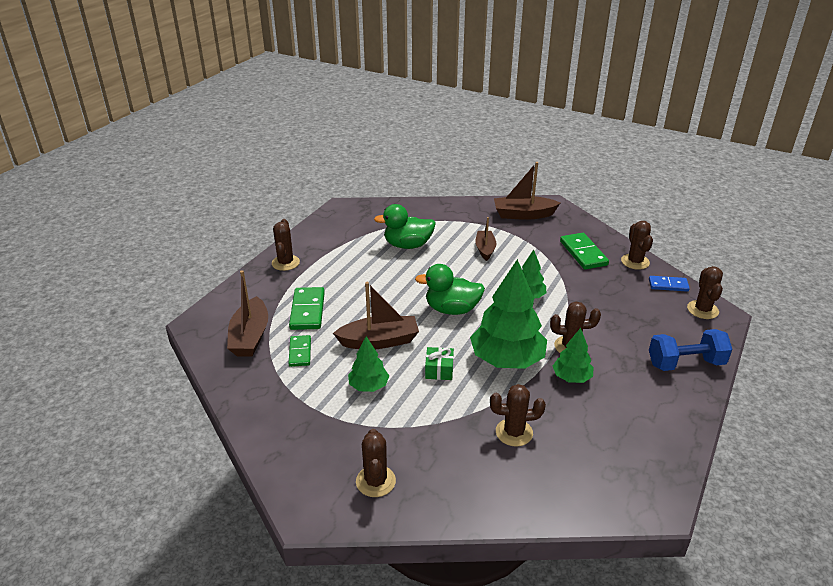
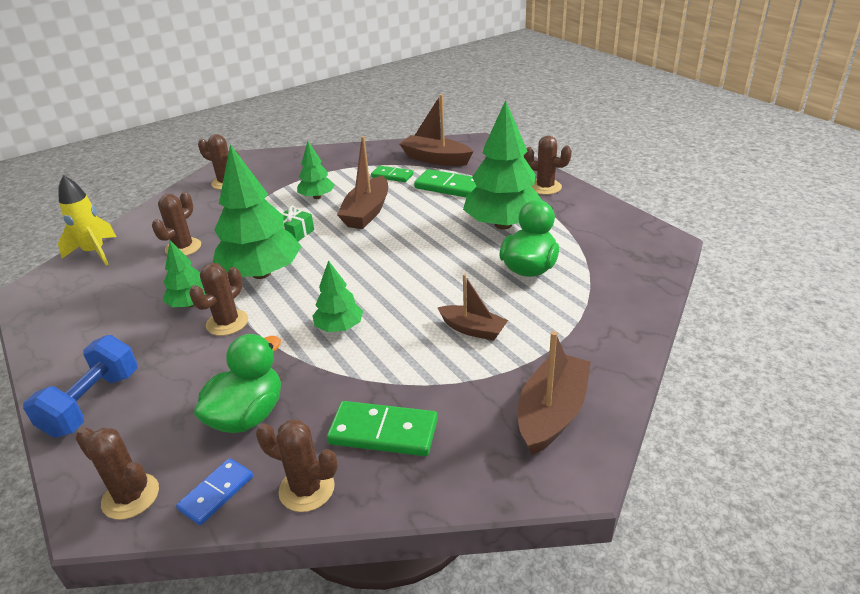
camera: 120 degrees right, 0 degrees up
green duck [415,264,485,315] -> green duck moved to [194,334,281,433]
none -> yellow rocket [58,175,117,265]
none -> green tree [463,100,542,230]

